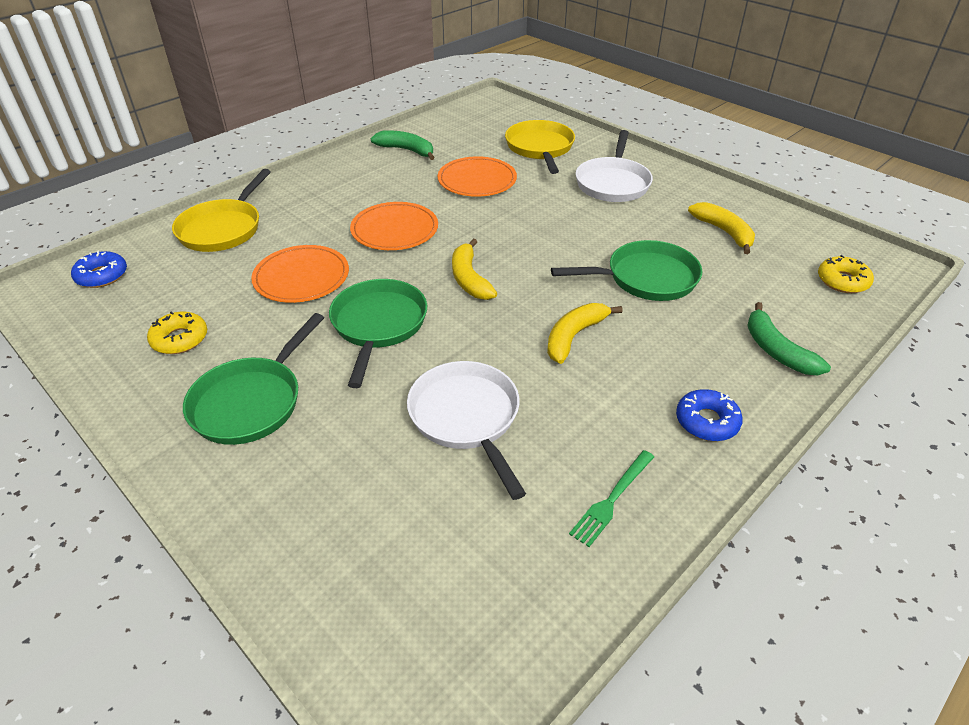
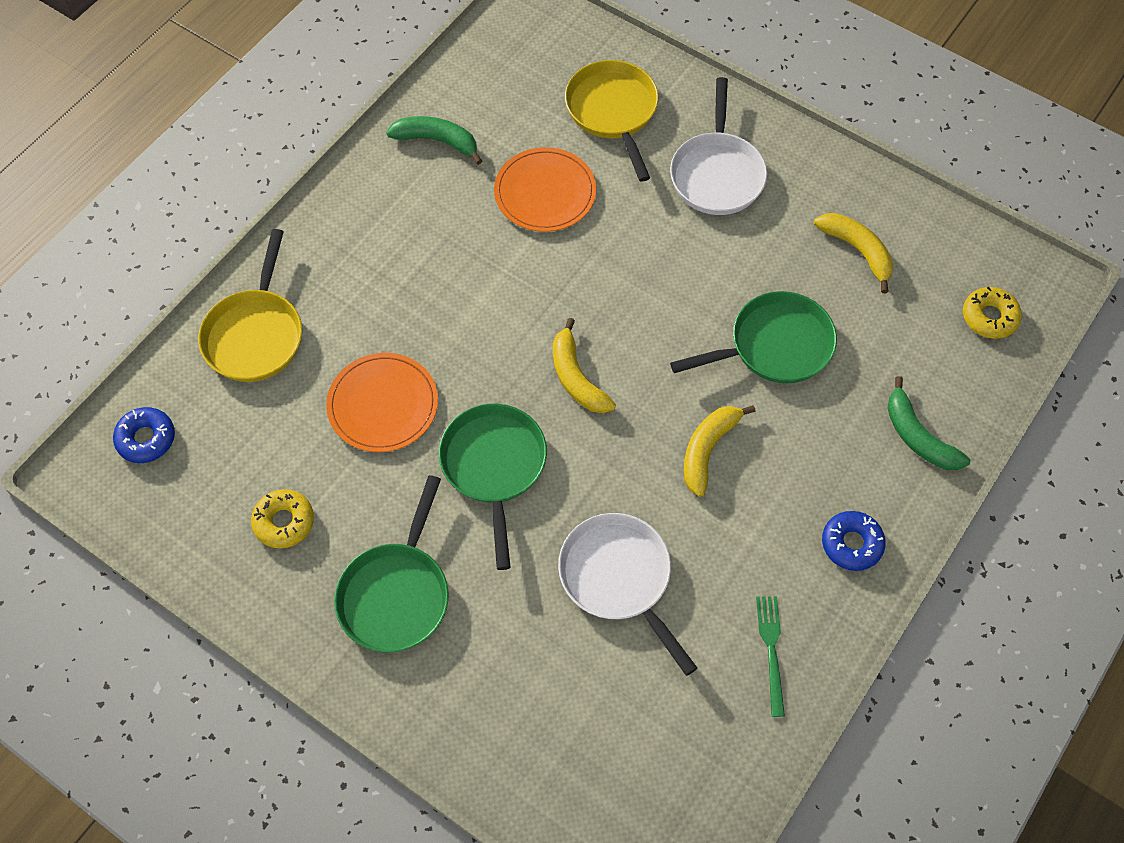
camera: 10 degrees left, 20 degrees up
orange plate [350,202,438,250] -> none
green fork [569,450,654,547] -> green fork turned 150 degrees clockwise [756,596,785,717]

